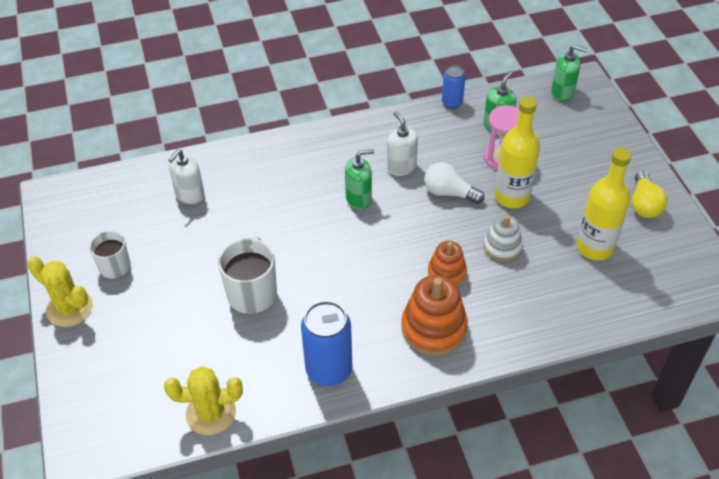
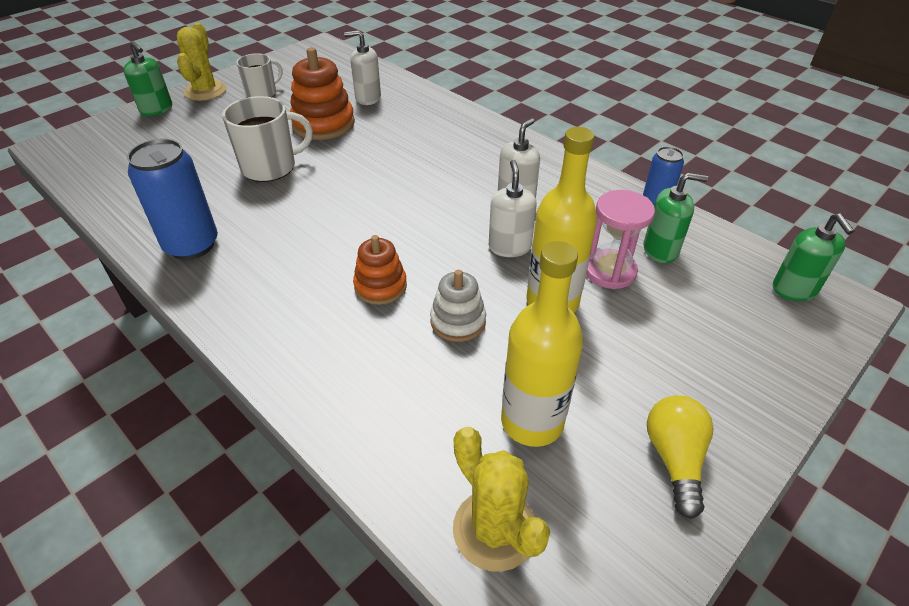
camera: 60 degrees right, 5 degrees down
yellow cactus [164,366,243,435] -> yellow cactus moved to [453,427,550,572]
green soap dispenser [345,149,374,210] -> green soap dispenser moved to [124,41,172,116]
orange stacking toy [402,275,468,355] -> orange stacking toy moved to [290,47,355,140]
white light bulb [424,162,484,204] -> white soap dispenser [489,160,537,257]
yellow light bulb [632,171,668,218] -> yellow light bulb turned 120 degrees clockwise [647,395,713,519]

